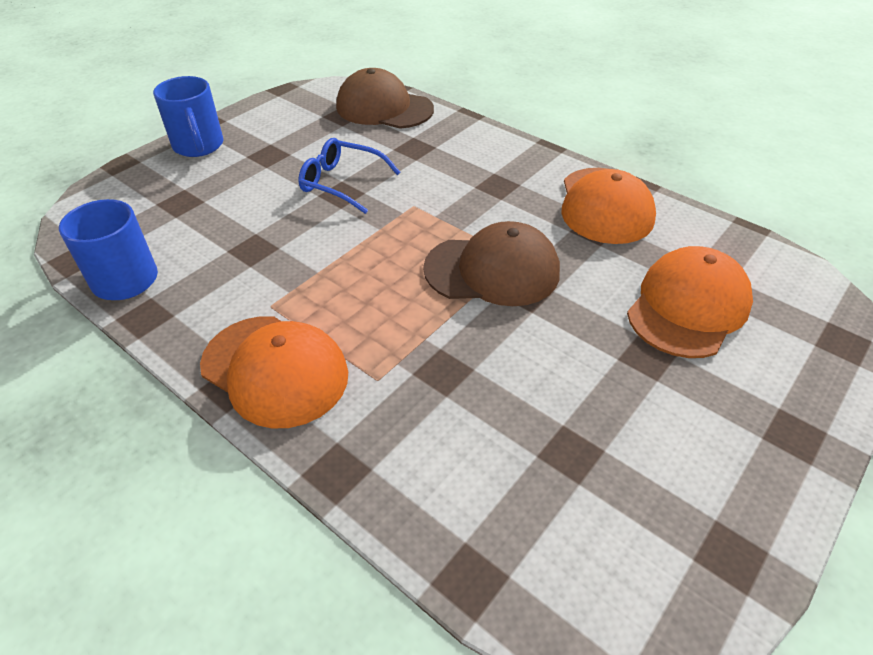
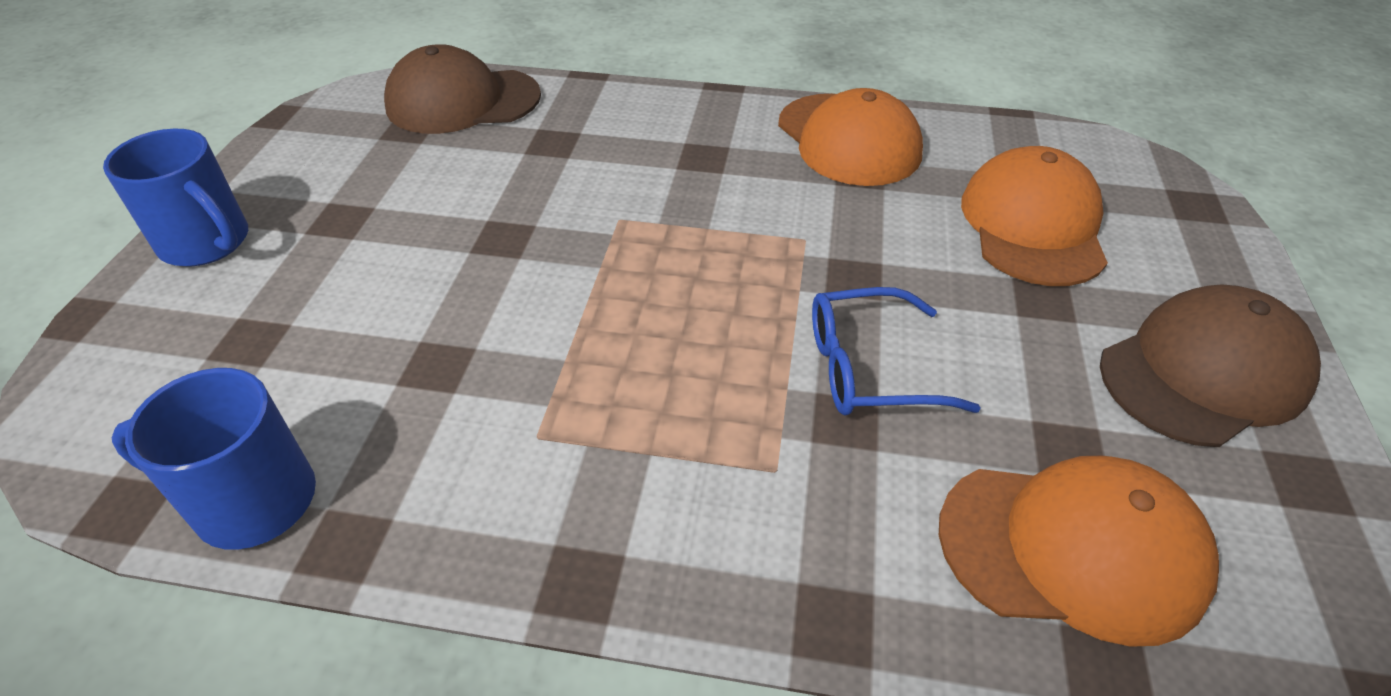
camera: 30 degrees left, 0 degrees up
orange cap [200,316,348,429] -> orange cap moved to [939,455,1219,647]
blue glasses [298,138,400,214] -> blue glasses moved to [812,287,981,416]
brown cap [423,221,560,306] -> brown cap moved to [1100,284,1321,447]

